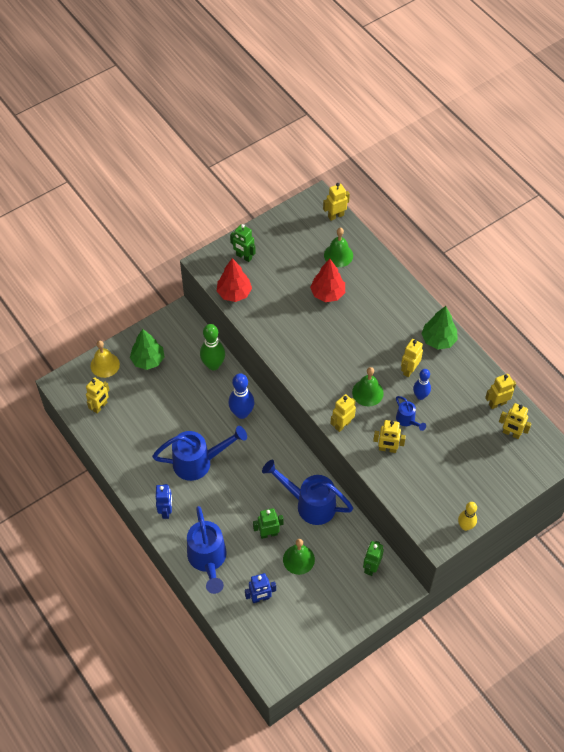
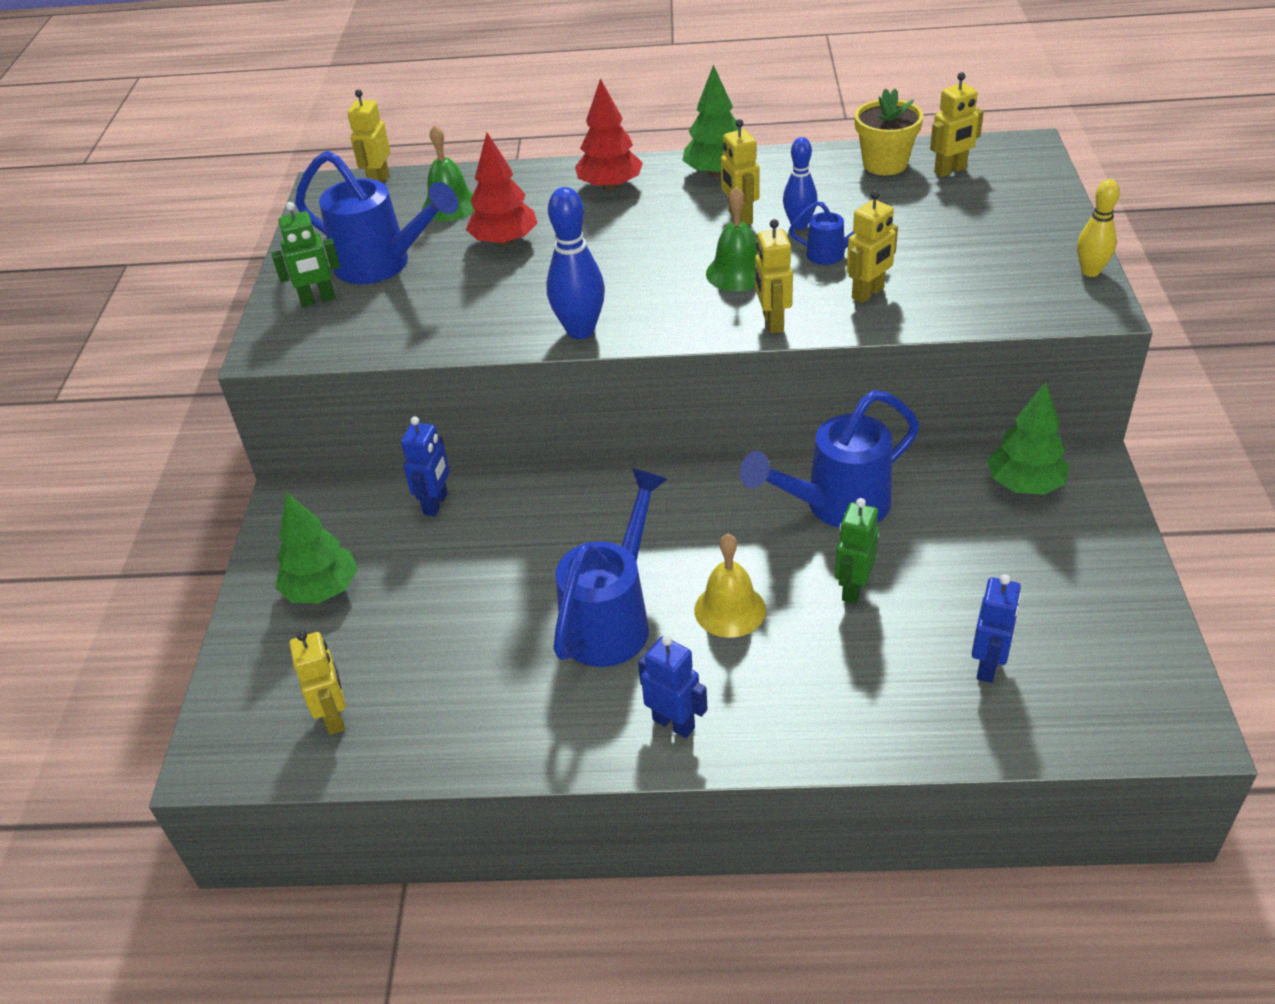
camera: 50 degrees left, 15 degrees down
yellow bell [91,341,120,378] -> yellow bell moved to [694,534,766,638]
blue watering can [187,506,227,594] -> blue watering can moved to [295,151,458,284]
green bowling pin [200,324,225,370] -> blue robot [401,416,450,516]
red tree [217,258,252,302] -> red tree moved to [575,78,643,191]
blue bowling pin [228,373,254,419] -> blue bowling pin moved to [546,187,605,339]
green bell [283,539,315,575] -> none
green robot [363,541,384,576] -> green tree [987,382,1069,495]
yellow robot [485,374,516,409] -> yellow flower pot [854,88,924,175]

